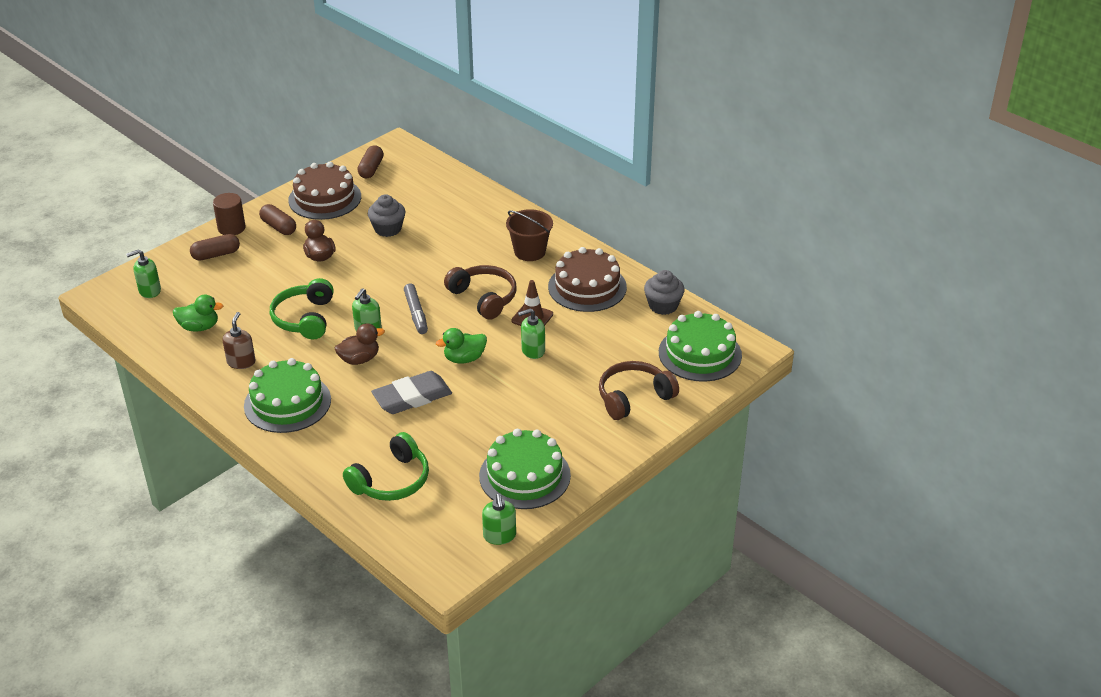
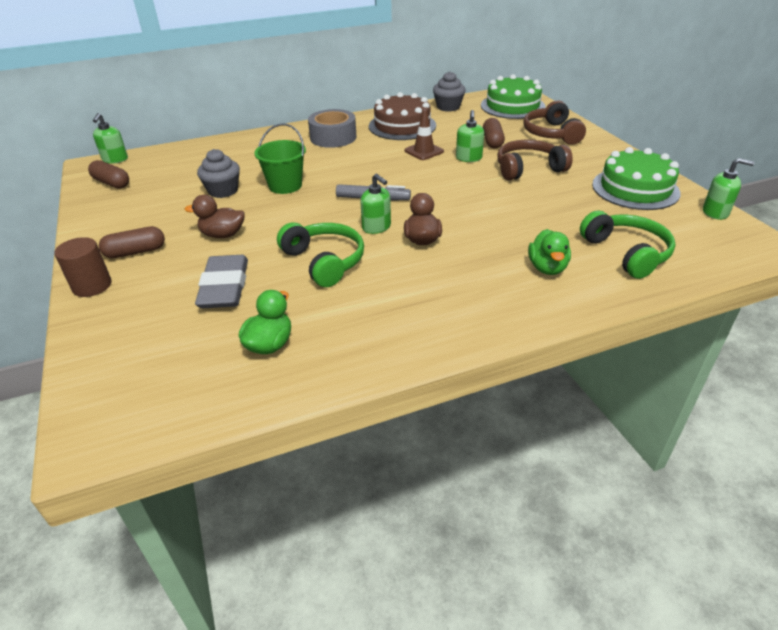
camera: 65 degrees left, 0 degrees up
green soap dispenser [126,249,161,298] -> green soap dispenser moved to [93,113,128,164]
brown capsule [190,234,240,261] -> brown capsule moved to [483,118,505,149]
brown soap dispenser [222,312,256,369] -> none
green cake [244,358,331,433] -> none
green headphones [270,278,334,339] -> green headphones turned 150 degrees counterclockwise [277,222,364,287]
brown cake [288,162,361,220] -> none
grey eraser [371,371,452,414] -> grey eraser moved to [195,255,248,308]
green duck [436,328,487,364] -> green duck moved to [528,229,571,275]
brown headphones [444,265,517,320] -> brown headphones moved to [497,140,573,181]
brown bucket [506,209,553,261] -> grey tape [308,109,356,148]
none -> green bucket [254,124,306,194]

